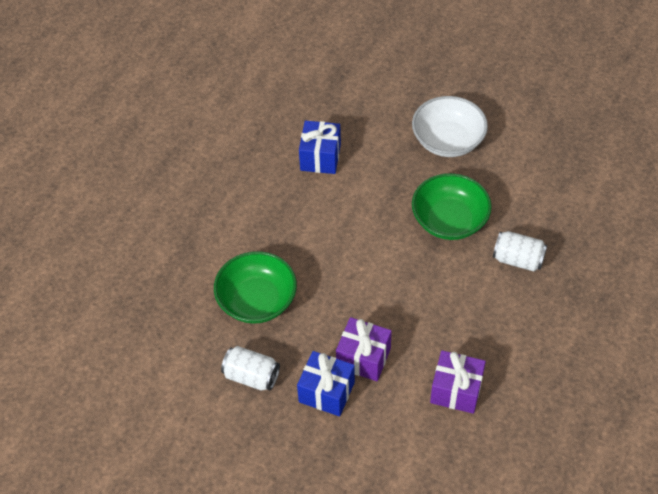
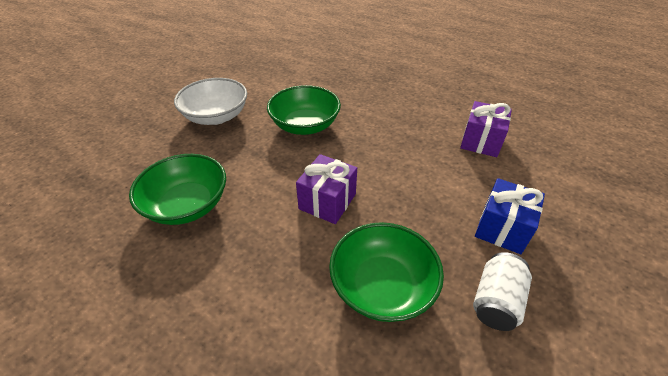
camera: 85 degrees left, 10 degrees down
blue gift [299,121,341,174] -> green bowl [129,154,226,225]
purple gift [336,317,392,381] -> purple gift moved to [296,154,357,224]
white can [493,231,547,272] -> none

